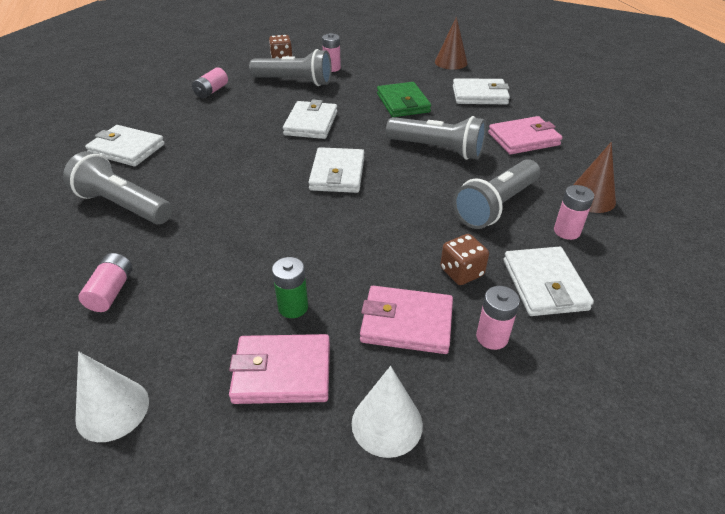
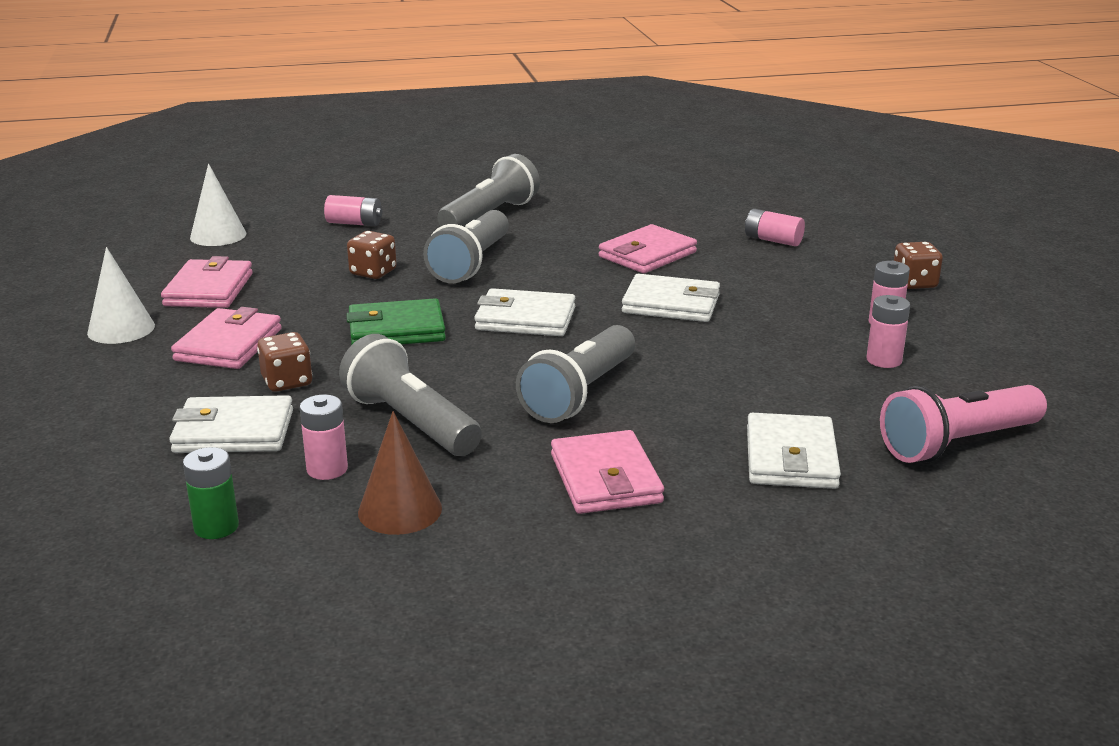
camera: 95 degrees right, 15 degrees down
white wallet [85,125,165,166] -> none
grey flashlight [249,49,332,86] -> grey flashlight moved to [423,210,509,283]
green battery [272,257,308,318] -> green battery moved to [183,447,239,539]
green wallet [377,82,431,117] -> green wallet moved to [346,298,446,345]
brown cone [435,17,468,70] -> pink flashlight [880,385,1047,463]
pink battery [476,286,520,350] -> pink battery moved to [866,295,910,368]
none -> brown dice [347,231,396,279]
none -> pink wallet [599,224,697,273]

